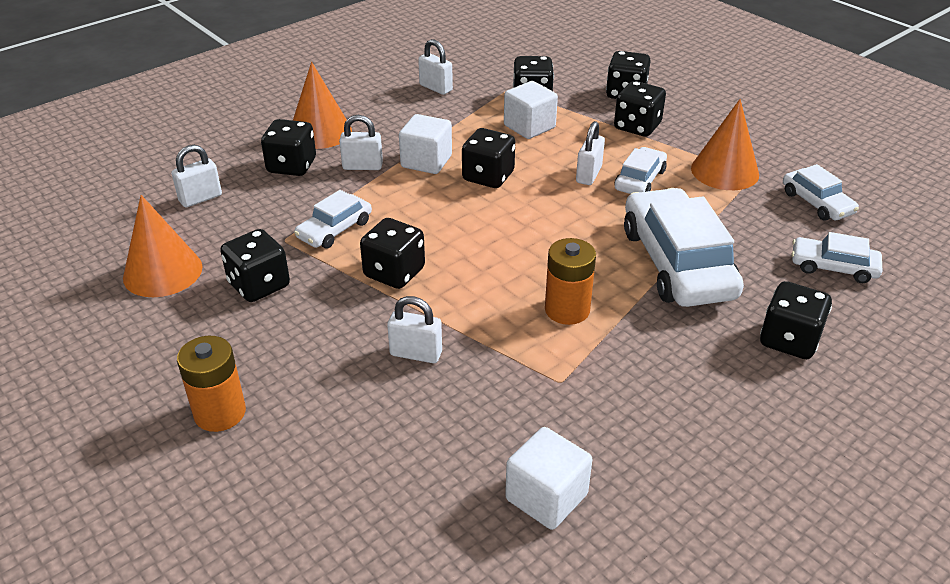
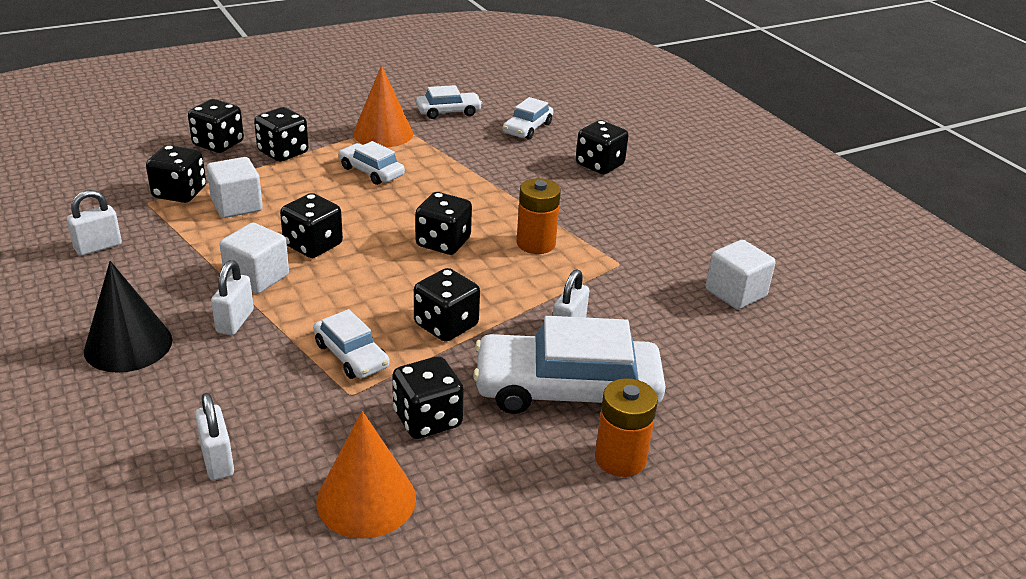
camera: 80 degrees left, 5 degrees down
black dice [261,119,316,176] -> black dice moved to [415,192,472,255]
orange cone [293,62,352,149] -> black cone [84,261,173,373]
white padlock [576,121,605,185] -> none
white car [624,188,744,307] -> white car moved to [473,316,666,414]

